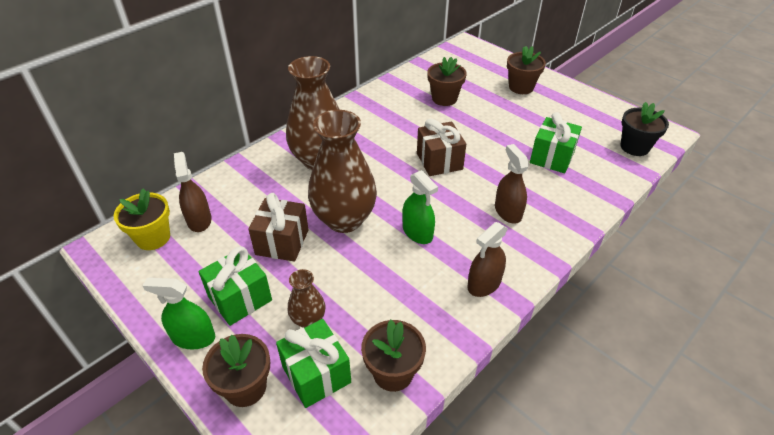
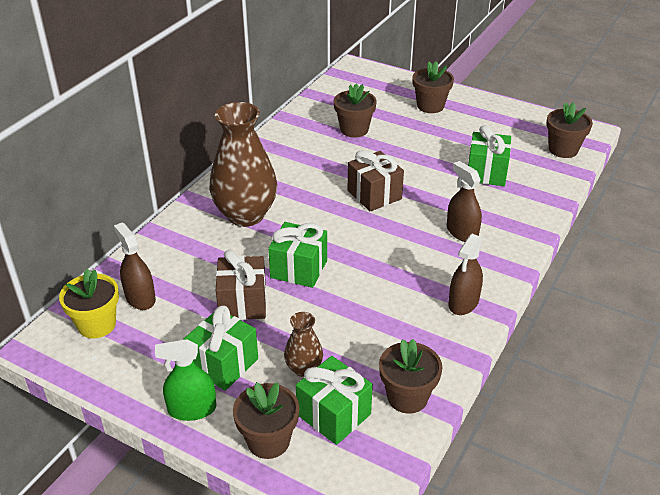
camera: 15 degrees left, 5 degrees down
brown vase [308,110,377,233] -> green gift [268,222,327,288]
green spray bottle [402,170,438,244] -> none
black flower pot [621,102,669,156] -> brown flower pot [546,102,593,158]

